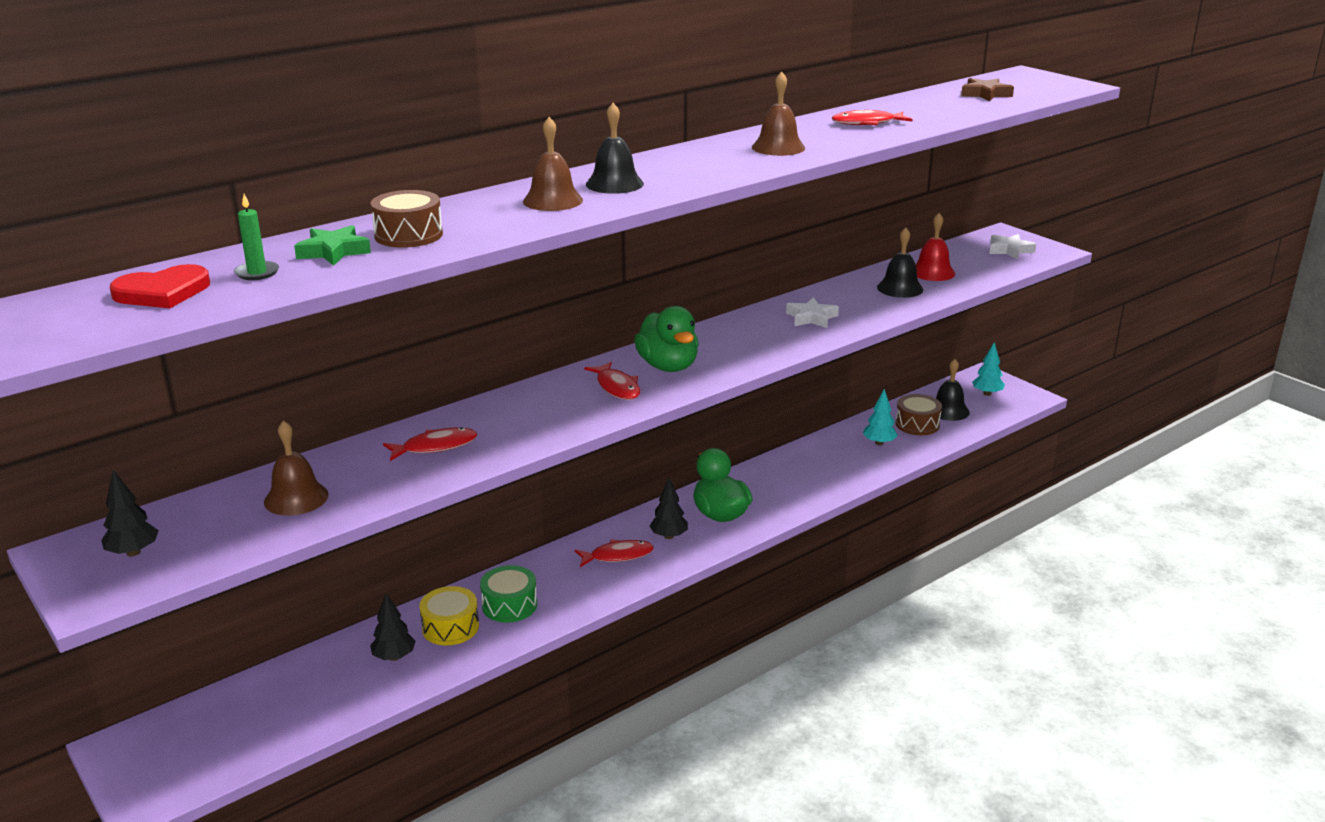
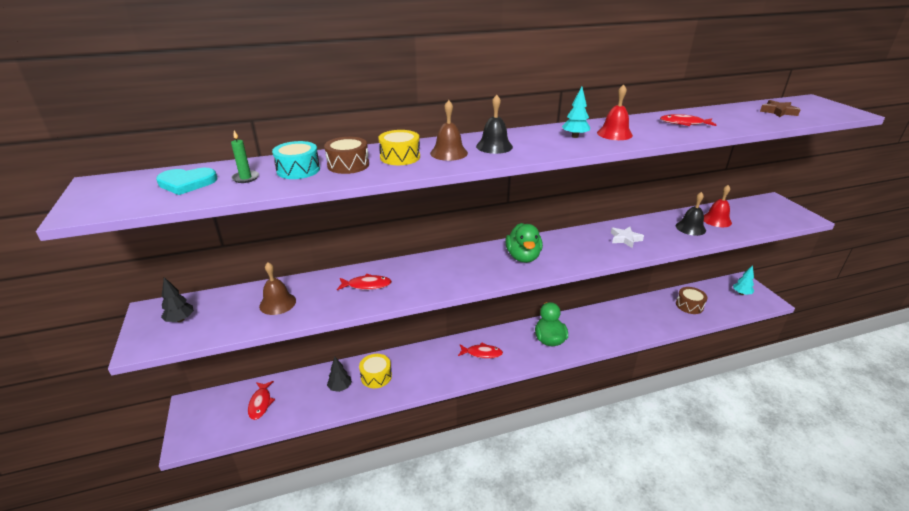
camera: 20 degrees right, 5 degrees up
red heart [110,264,210,308] -> turquoise heart [156,168,217,195]
green star [294,225,371,266] -> turquoise drum [272,141,320,179]
green drum [480,565,537,623] -> none
red fish [584,362,640,400] -> red fish moved to [248,381,275,420]
black tree [650,478,688,539] -> none
brown bell [752,72,805,156] -> red bell [597,84,633,140]
turquoise tree [863,389,898,445] -> turquoise tree moved to [562,87,590,138]
black bell [936,359,970,421] -> none
white star [989,234,1036,260] -> none
none -> yellow drum [378,130,420,165]

